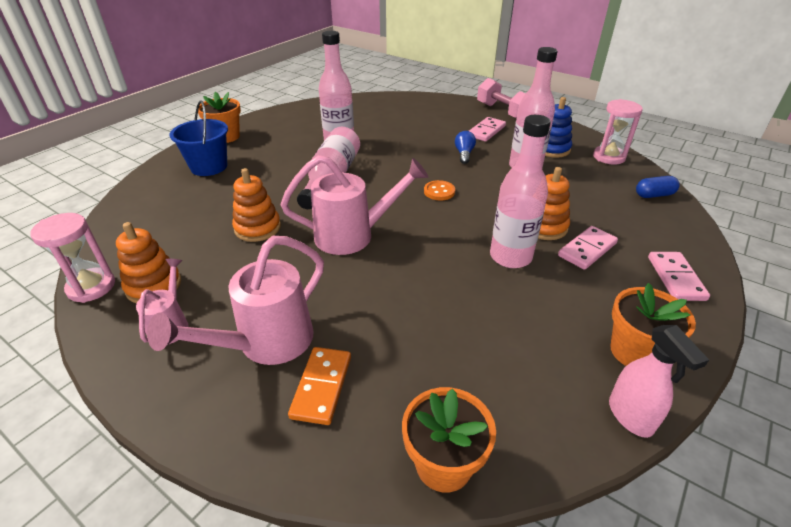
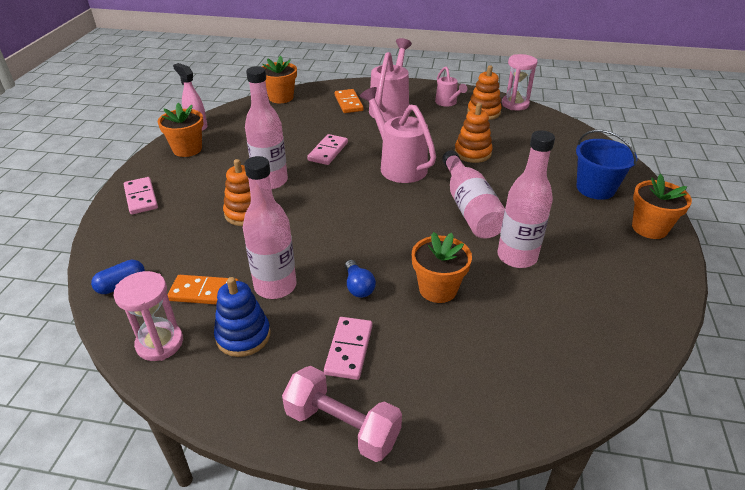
camera: 155 degrees right, 0 degrees up
pink watering can [281,155,428,255] -> pink watering can turned 90 degrees clockwise [360,87,436,183]
orange button [424,180,455,201] -> none
pink domino [558,226,618,270] -> pink domino moved to [307,134,348,165]
none -> orange domino [167,275,239,304]
none -> orange flower pot [412,232,472,303]

